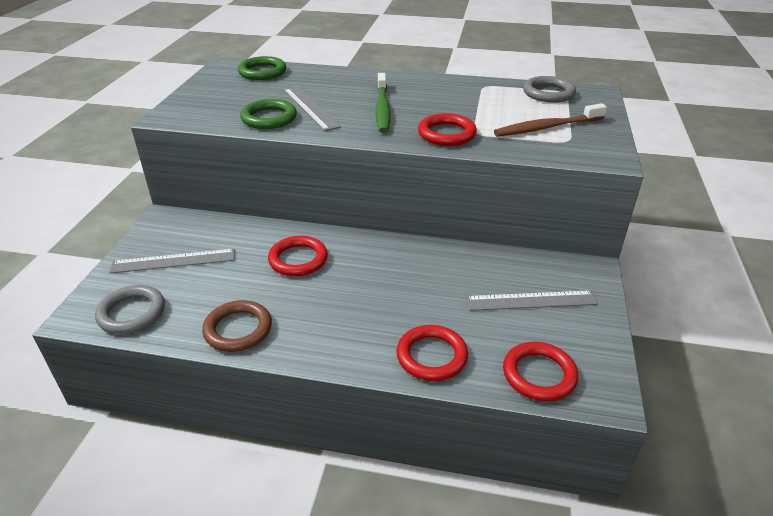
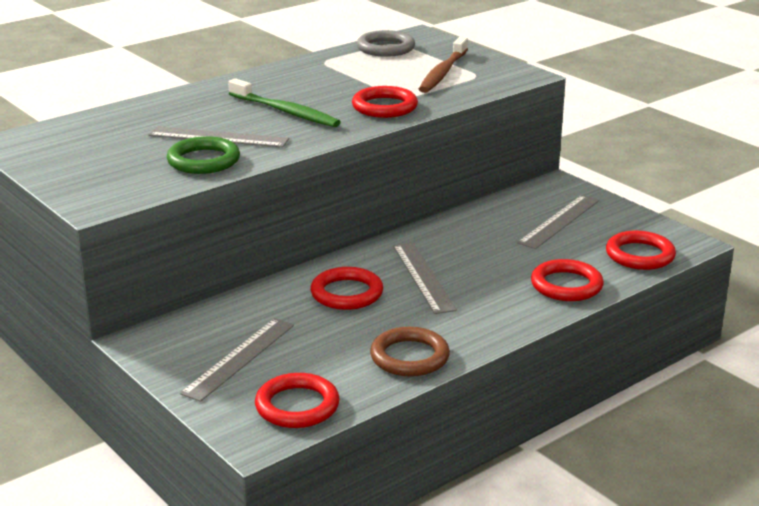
camera: 50 degrees left, 10 degrees down
grey ring [95,285,165,334] -> red ring [255,373,340,428]
green ring [238,56,286,80] -> none
none -> grey ruler [393,243,457,314]

